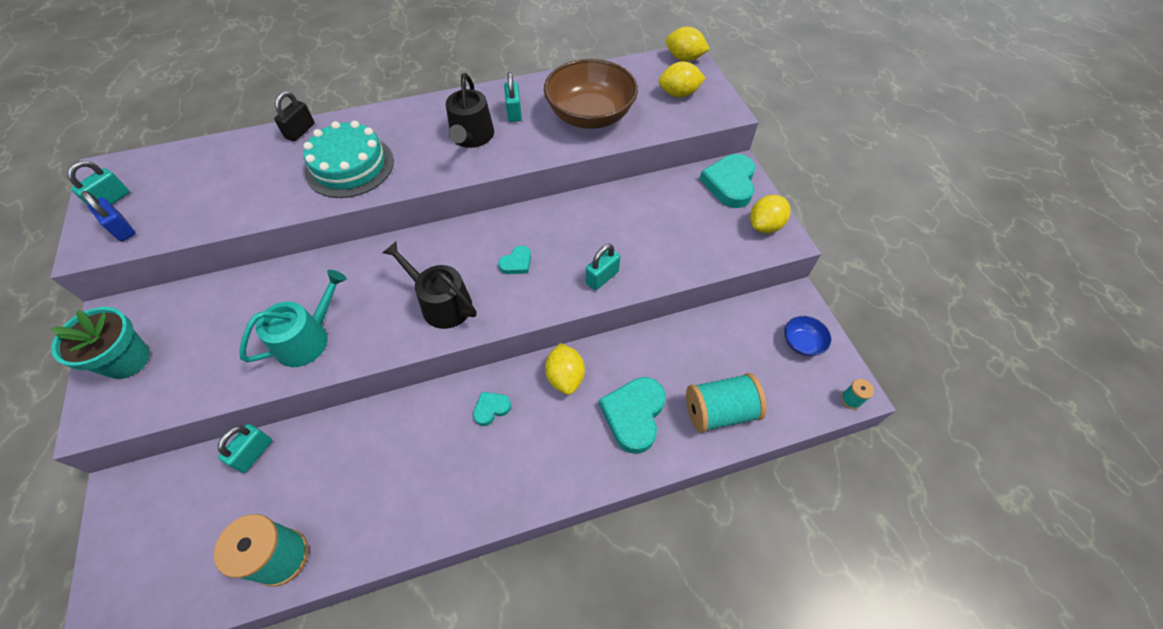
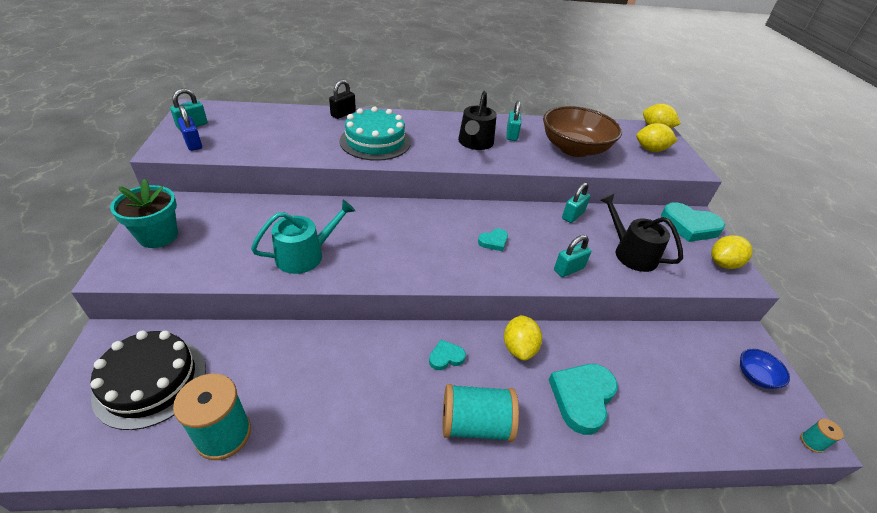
camera: 10 degrees right, 15 degrees down
turquoise padlock [218,424,272,473] -> turquoise padlock moved to [562,182,590,223]
black watering can [383,241,477,329] -> black watering can moved to [600,194,683,272]
turquoise spool [686,373,767,433] -> turquoise spool moved to [443,384,519,442]
turquoise heart [700,154,756,208] -> turquoise heart turned 90 degrees counterclockwise [661,202,725,242]
none -> black cake [91,331,206,430]

